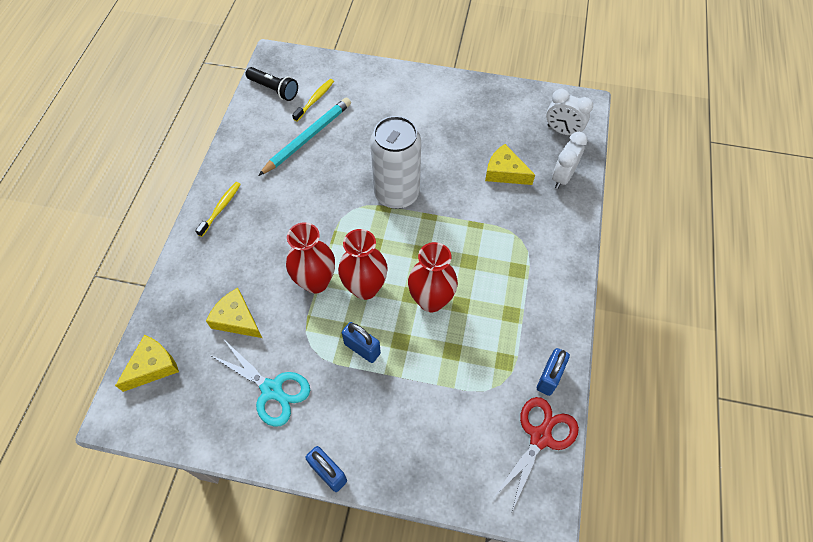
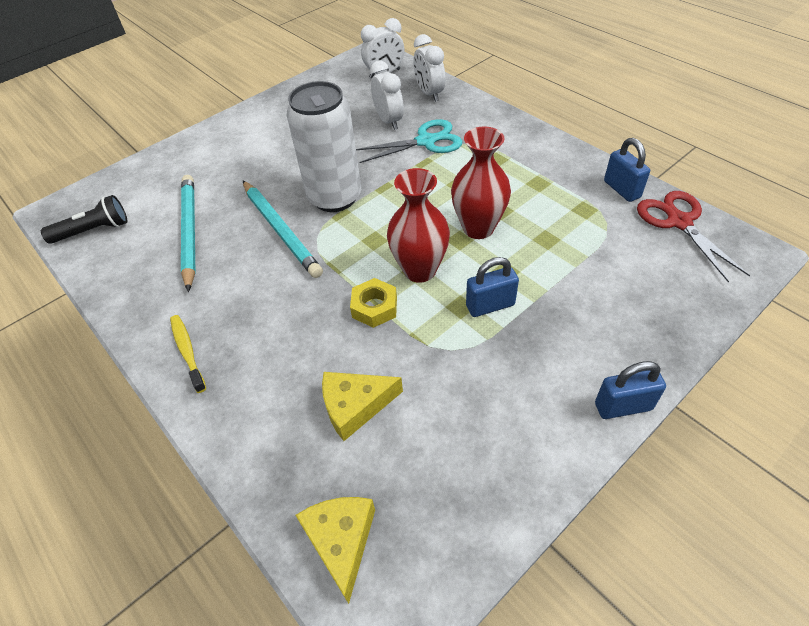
camera: 50 degrees left, 10 degrees down
turquoise scissors [210,341,310,427] -> turquoise scissors moved to [356,119,462,163]
red vase [286,222,335,294] -> yellow nut [350,278,397,328]
yellow toothbrush [292,79,334,122] -> none
yellow cheese [485,144,535,185] -> white clock [370,60,404,130]
none -> turquoise pencil [243,181,323,278]

